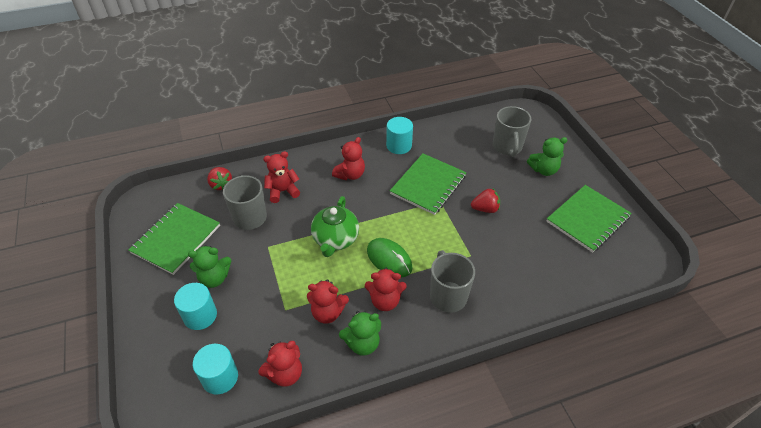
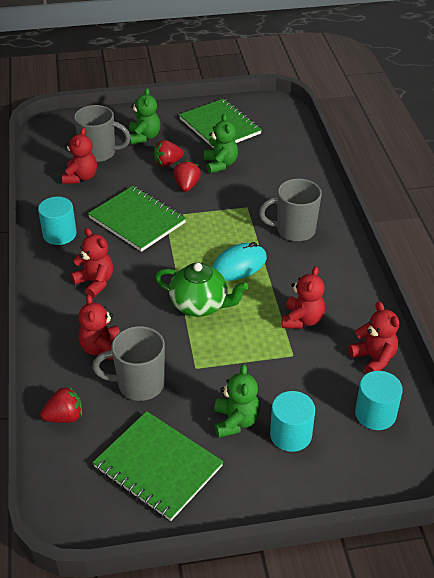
camera: 80 degrees left, 5 degrees down
green teddy bear [339,311,381,356] -> green teddy bear moved to [204,114,238,174]
red teddy bear [365,268,407,311] -> red teddy bear moved to [62,128,97,184]
green mouse [367,238,413,277] -> turquoise mouse [212,242,267,281]
none -> red strawberry [153,140,184,167]

